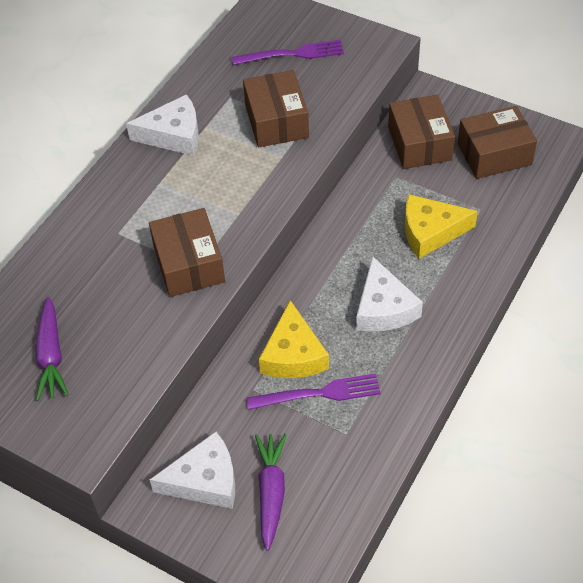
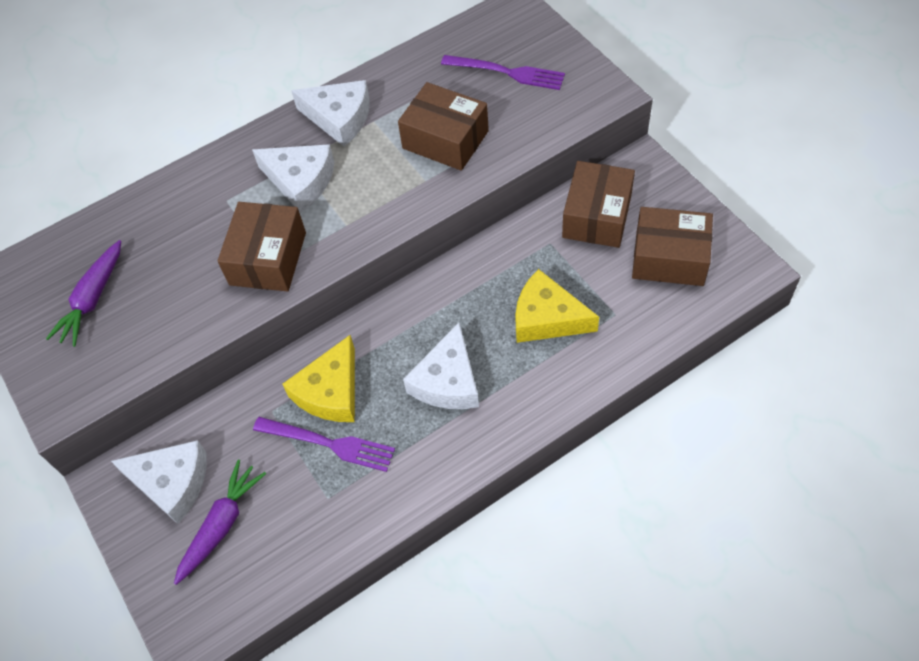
camera: 30 degrees right, 5 degrees up
brown box [243,70,309,148] -> brown box turned 75 degrees counterclockwise [398,82,489,171]
none -> white cheese [252,144,334,213]

